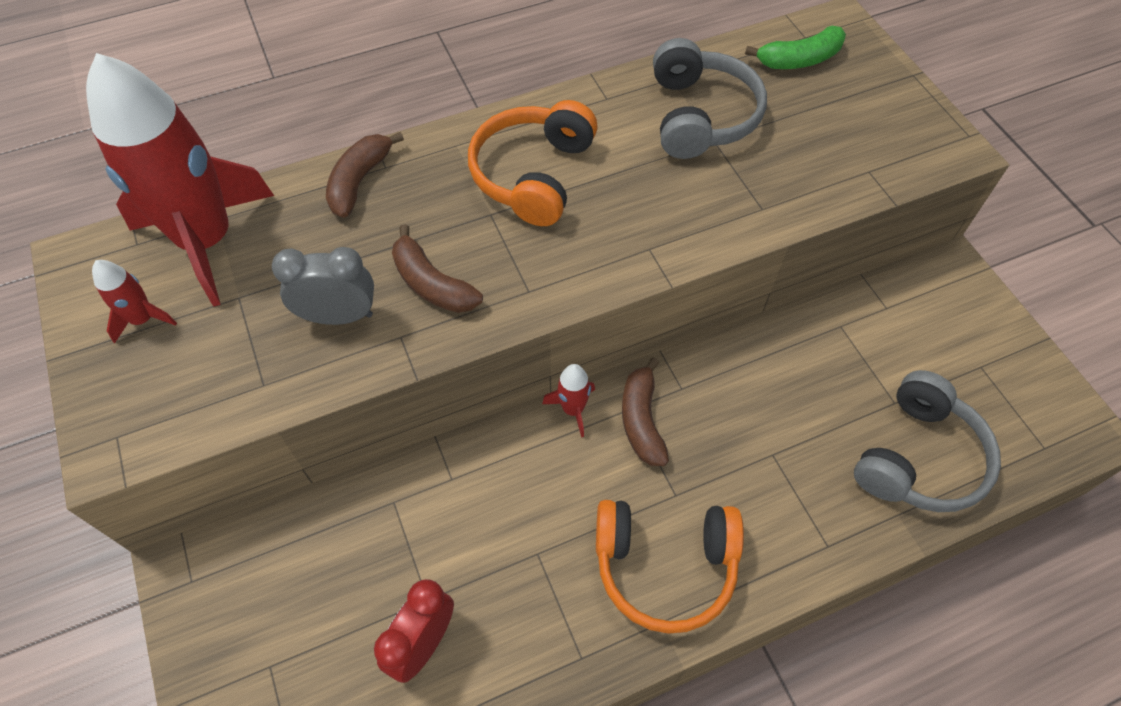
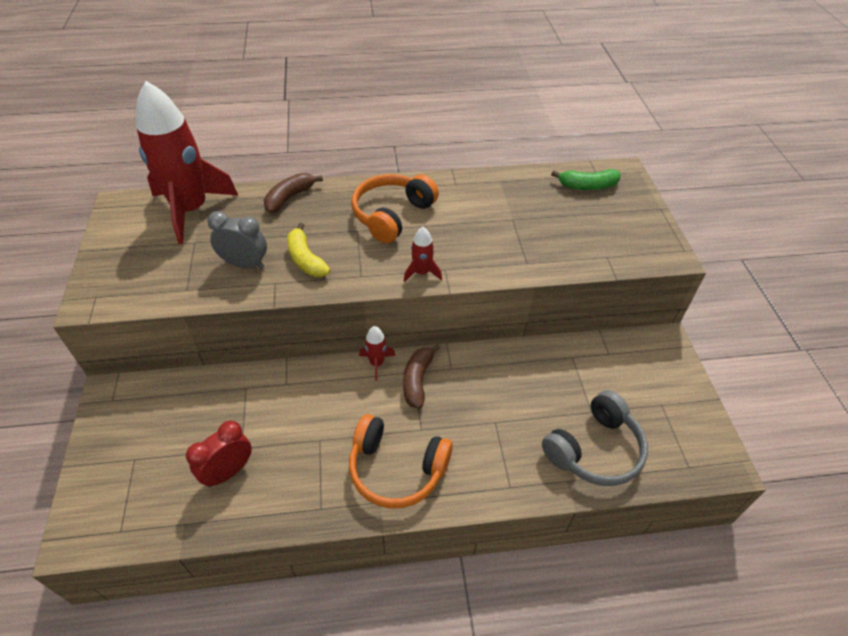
camera: 15 degrees right, 10 degrees down
red rocket [92,260,177,343] -> red rocket moved to [404,227,442,282]
brown banana [392,224,483,313] -> yellow banana [287,223,330,277]
grey headphones [653,38,767,159] -> none

